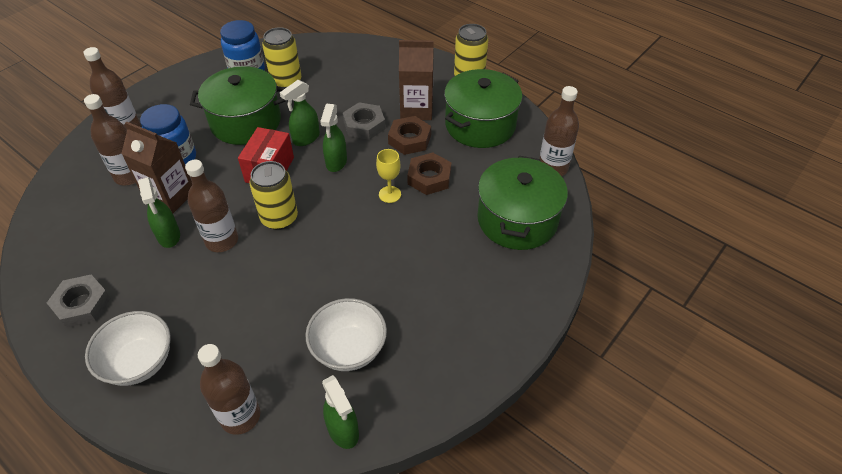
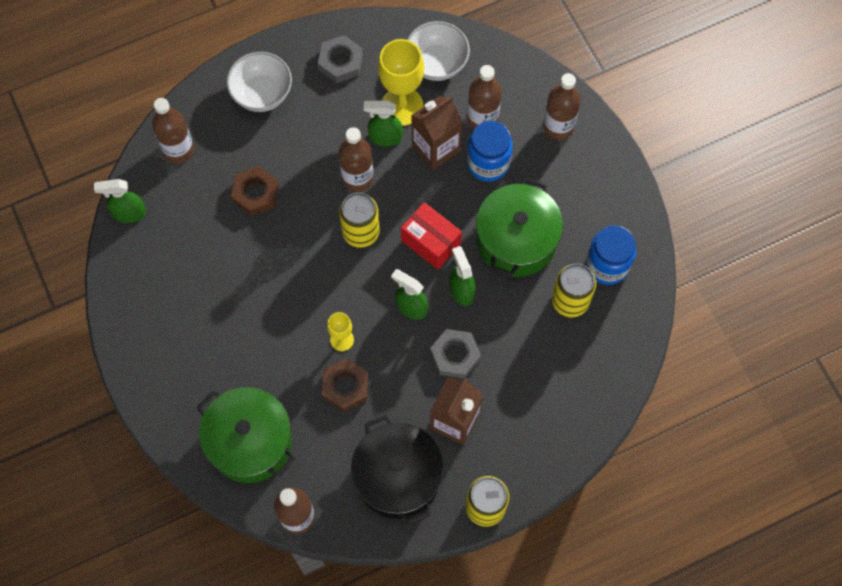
camera: 115 degrees right, 20 degrees up
white bowl [305,298,387,371] -> white bowl moved to [407,21,470,81]
brown nut [388,116,431,155] -> brown nut moved to [231,166,279,216]
green pot [444,69,522,148] -> black pot [351,415,444,525]
none -> yellow goblet [378,39,424,126]

